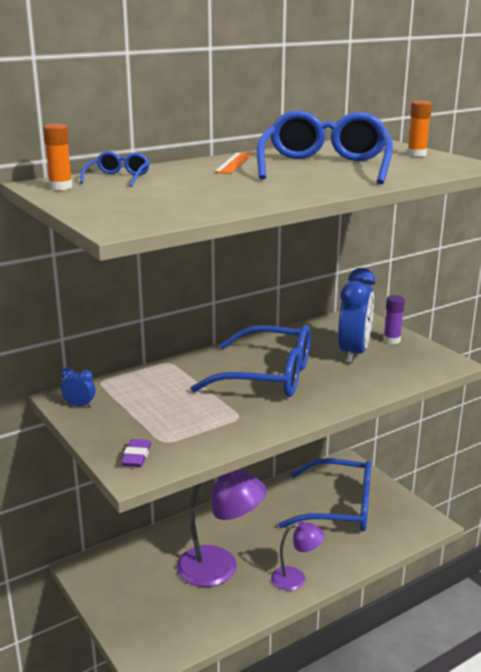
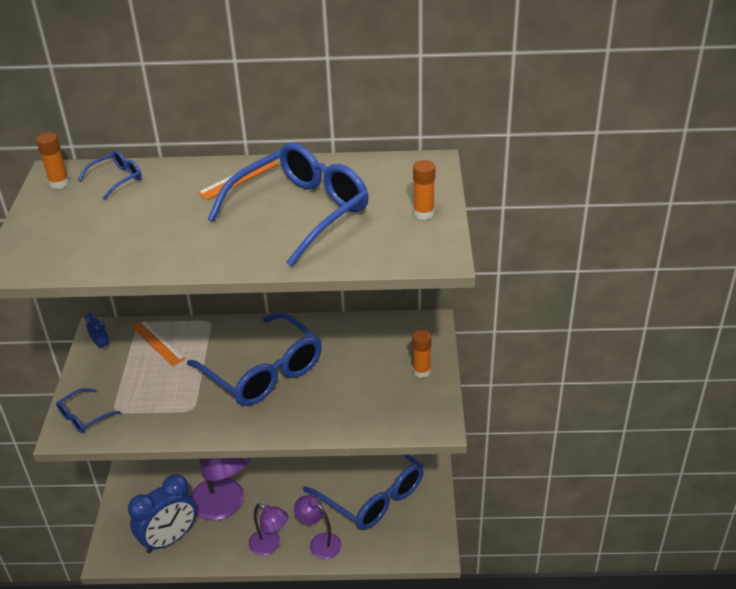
camera: 35 degrees right, 15 degrees up
purple eraser [121,439,151,467] -> blue glasses [56,388,121,433]
blue clock [338,268,375,363] -> blue clock moved to [128,475,197,553]
purple glue stick [384,295,405,344] -> orange glue stick [412,330,432,378]
none -> orange ruler [132,320,185,366]
none -> purple lamp [294,495,342,559]

